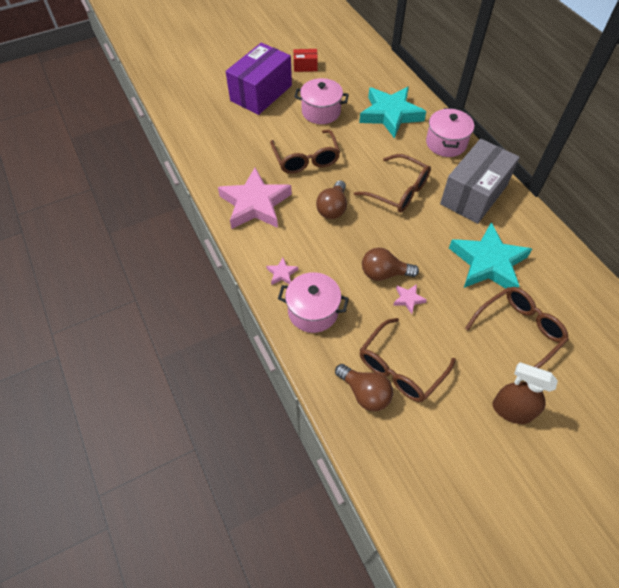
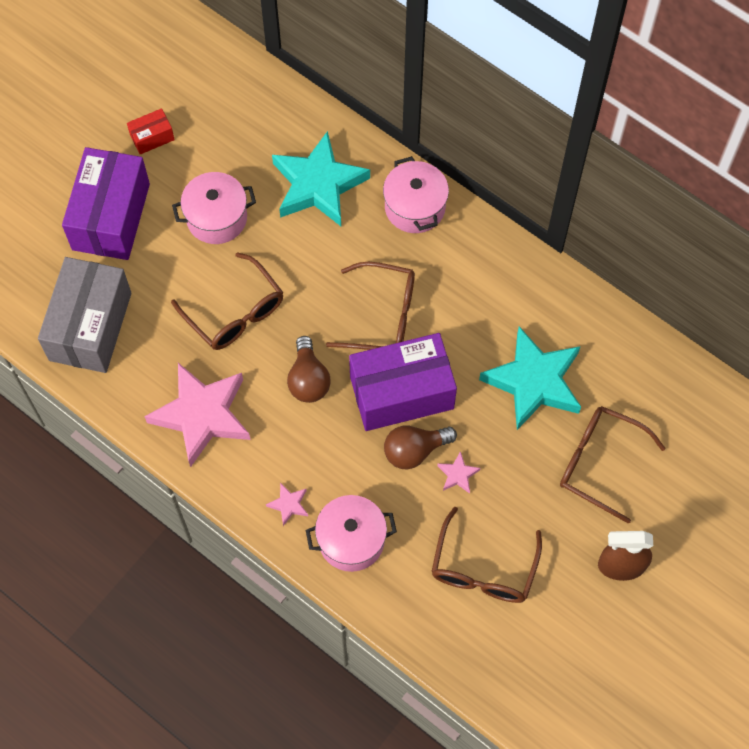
camera: 25 degrees left, 10 degrees up
brown light bulb [335,364,393,411] -> none
grey box [440,139,520,224] -> grey box moved to [38,257,132,373]
brown glasses [465,287,569,368] -> brown glasses turned 90 degrees counterclockwise [560,406,666,524]
none -> purple box [349,333,457,431]

